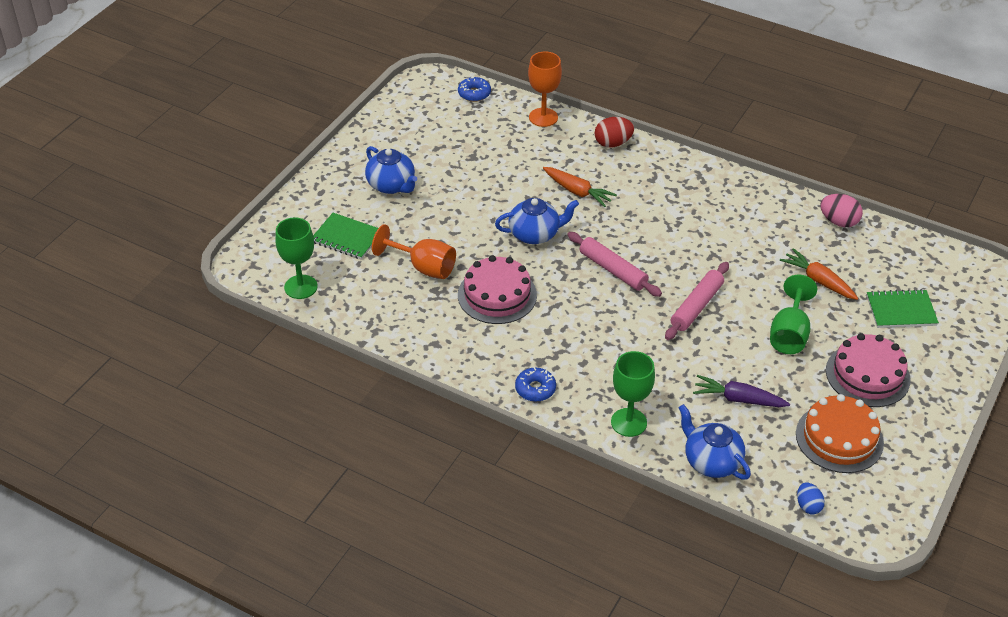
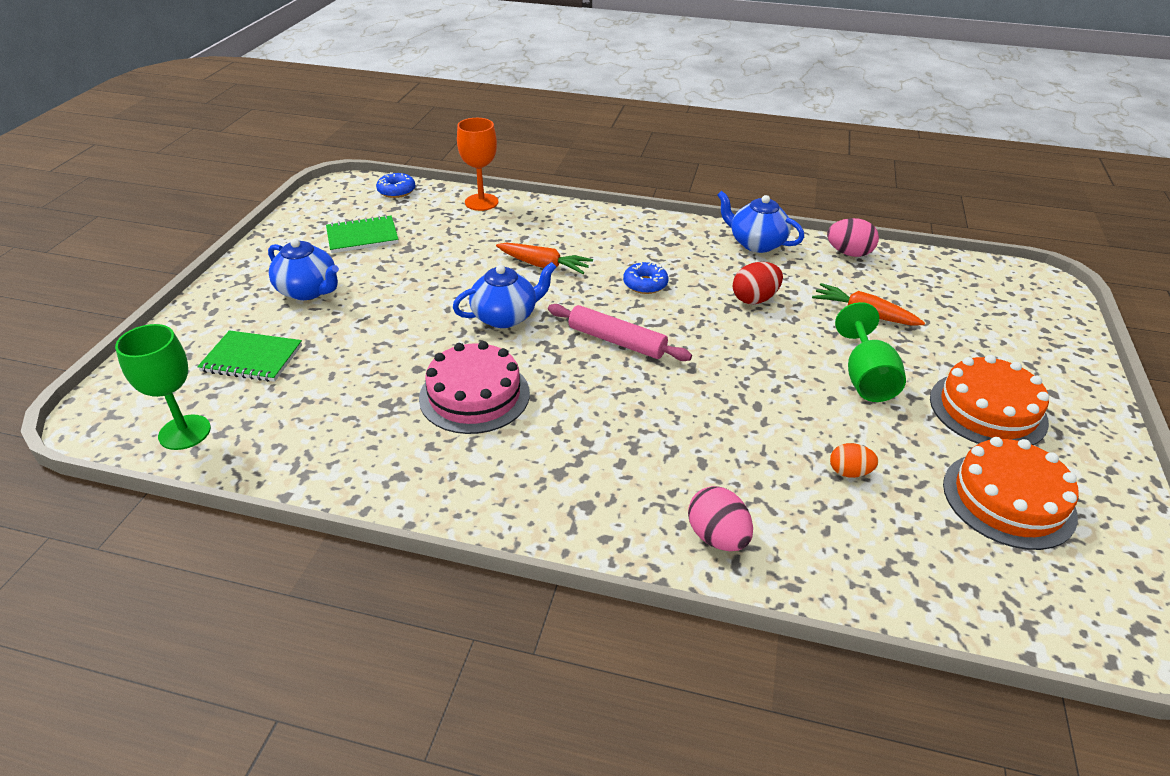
camera: 15 degrees left, 5 degrees down
orange goblet [372,224,456,279] -> none
blue donut [515,367,556,402] -> blue donut moved to [623,262,668,294]
red egg [594,117,634,148] -> red egg moved to [733,262,783,304]
green goblet [611,351,655,437] -> pink egg [688,486,753,551]
pink rolling pin [665,262,729,340] -> none
blue teapot [678,404,751,480] -> blue teapot moved to [717,191,804,253]
purple carrot [693,375,790,407] -> orange egg [830,443,878,478]
blue egg [797,482,825,515] -> none
pink cake [826,333,911,407] -> orange cake [930,355,1049,445]
green notebook [867,289,939,328] -> green notebook moved to [326,215,399,253]

